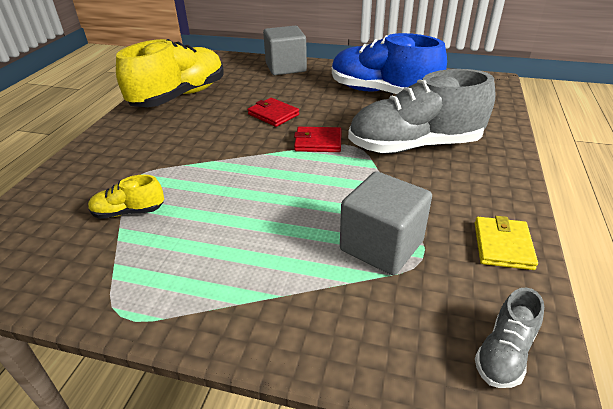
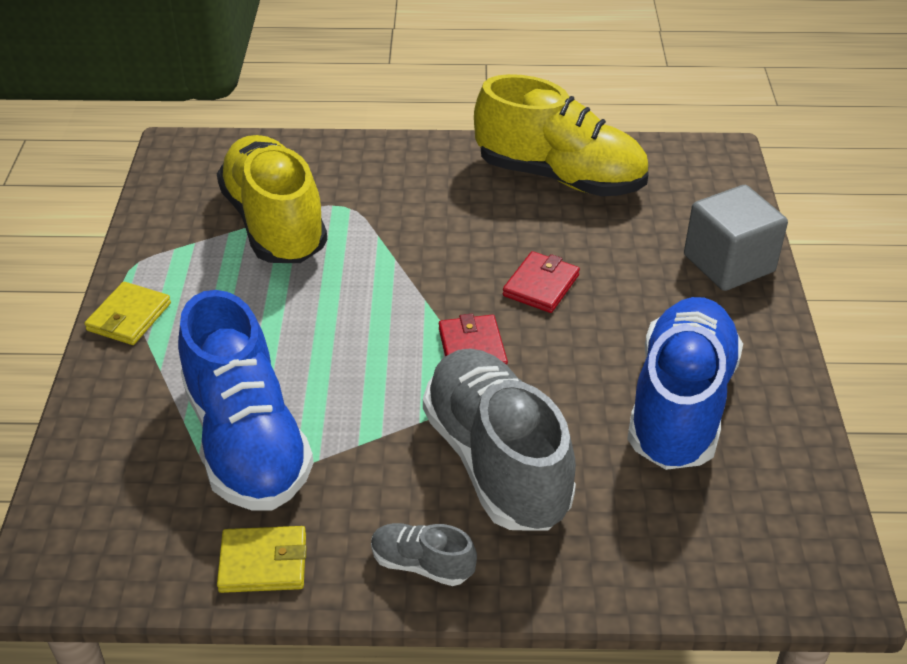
camera: 75 degrees right, 5 degrees up
yellow shoe [88,175,164,219] -> yellow shoe [217,135,327,263], size x2.27
grey cube [340,171,432,275] -> blue shoe [178,290,314,511]
grey shoe [475,288,544,388] -> grey shoe moved to [371,523,477,586]
none -> yellow wallet [84,282,171,345]

